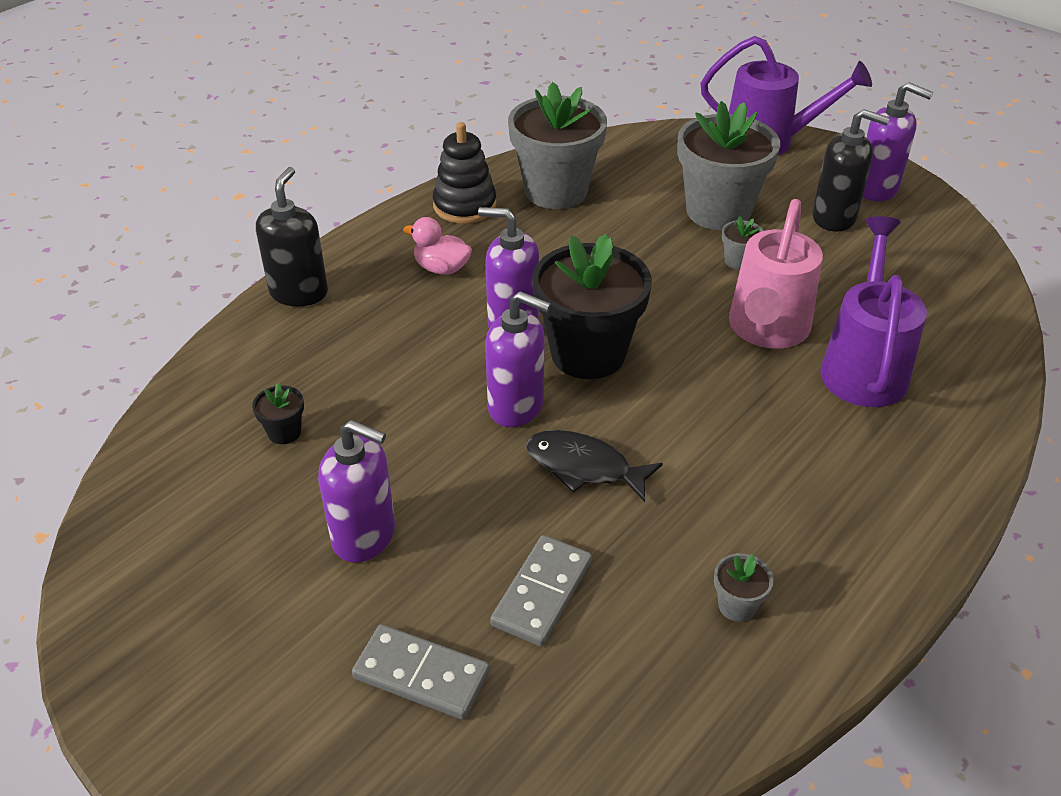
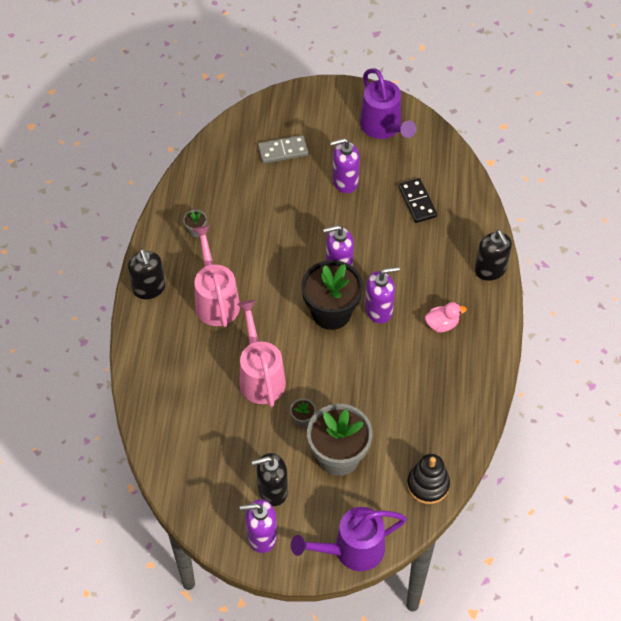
camera: 145 degrees right, 15 degrees up
black flower pot [252,382,304,444] -> black domino [398,178,437,223]
black stacking toy [433,122,496,224] -> black stacking toy moved to [407,454,450,504]
grey domino [490,535,592,646] -> none
grey flower pot [508,82,607,209] -> none
black fish [526,430,663,502] -> none
purple watering can [820,216,927,407] -> purple watering can moved to [360,68,416,139]
none -> black soap dispenser [128,249,165,299]
none -> pink watering can [193,225,240,327]

